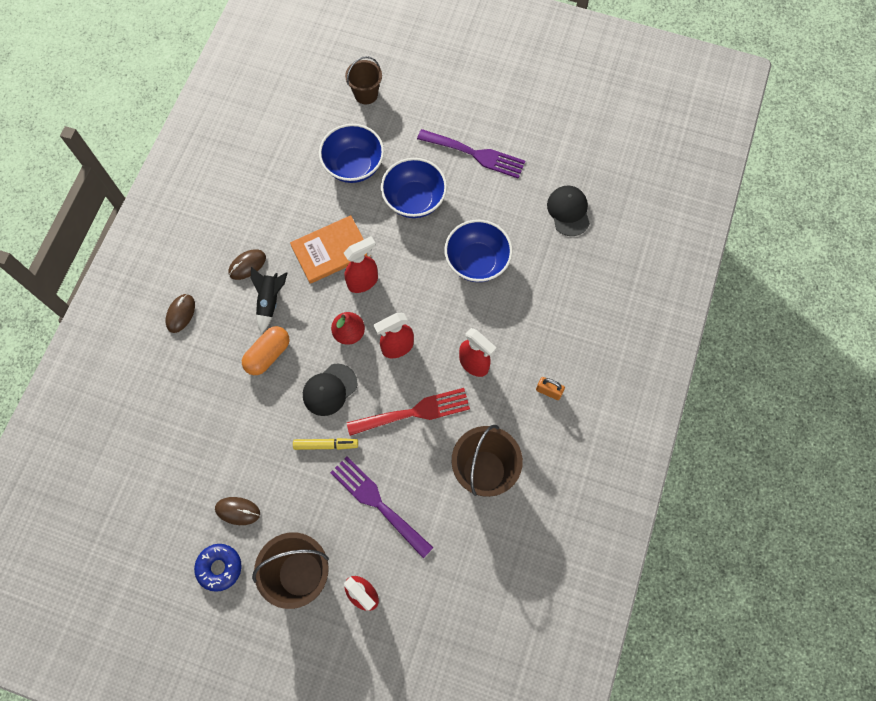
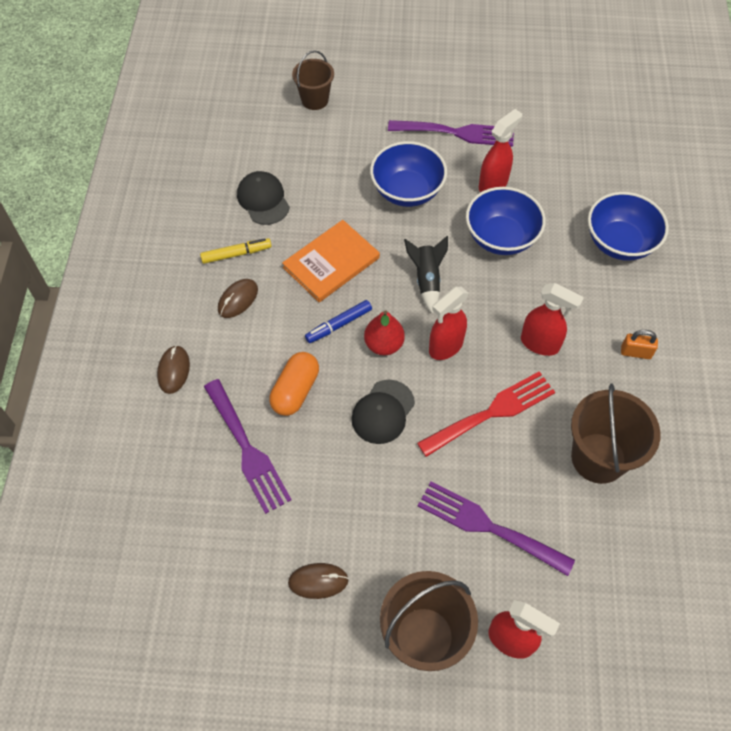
camera: 15 degrees left, 10 degrees down
blue donut [194,544,241,592] -> none
black rocket [251,267,287,333] -> black rocket moved to [404,236,448,314]
yellow marker [293,438,358,450] -> yellow marker moved to [200,238,272,264]
blue bowl [319,124,384,183] -> blue bowl moved to [588,192,669,261]
red spray bottle [344,236,378,293] -> red spray bottle moved to [479,109,522,192]
black cap [547,186,590,236] -> black cap moved to [237,171,290,225]
none -> purple fork [204,379,292,514]
none -> blue marker [305,300,372,343]

